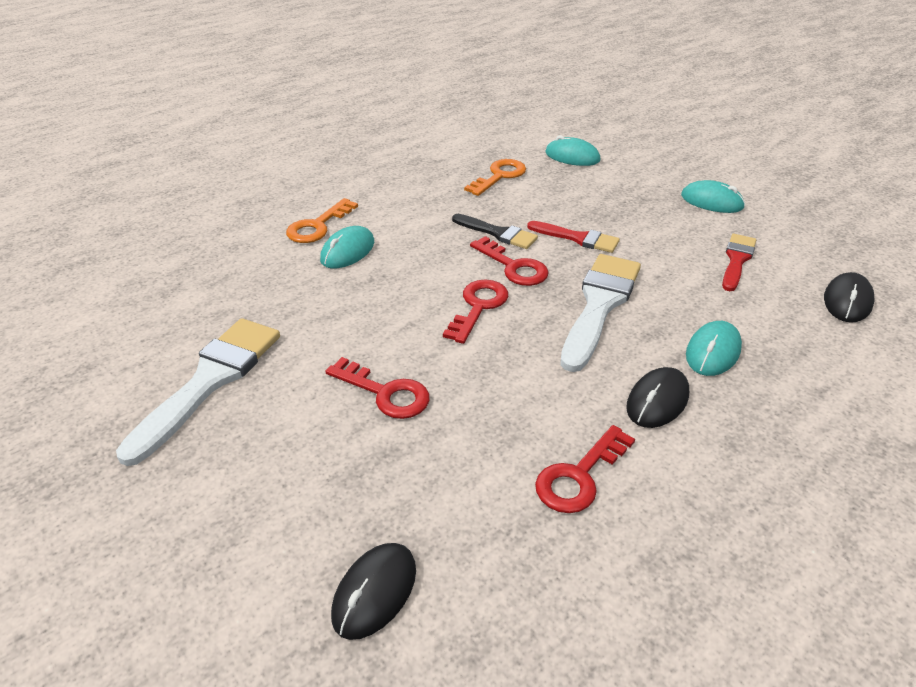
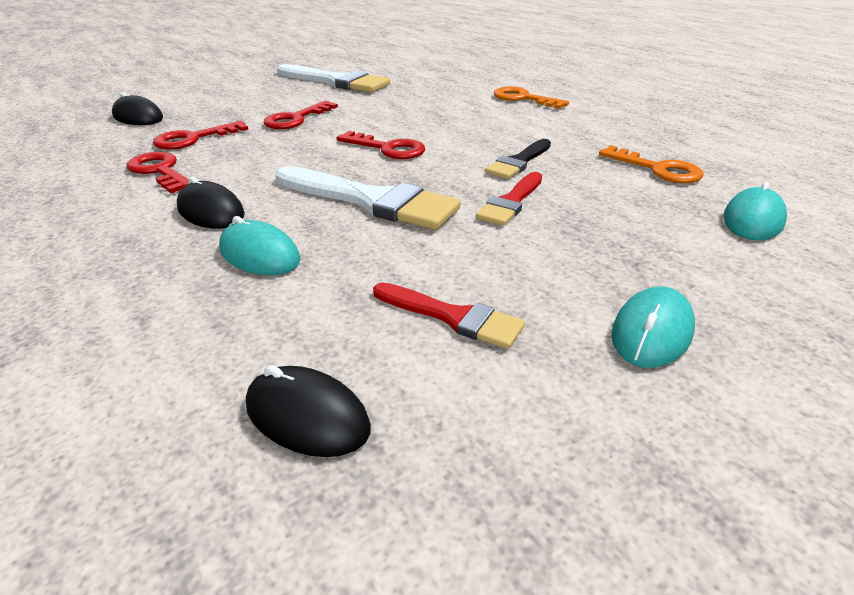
camera: 95 degrees right, 5 degrees down
turquoise mouse [320,226,374,269] -> none
red key [470,236,549,286] -> red key moved to [153,121,248,150]

